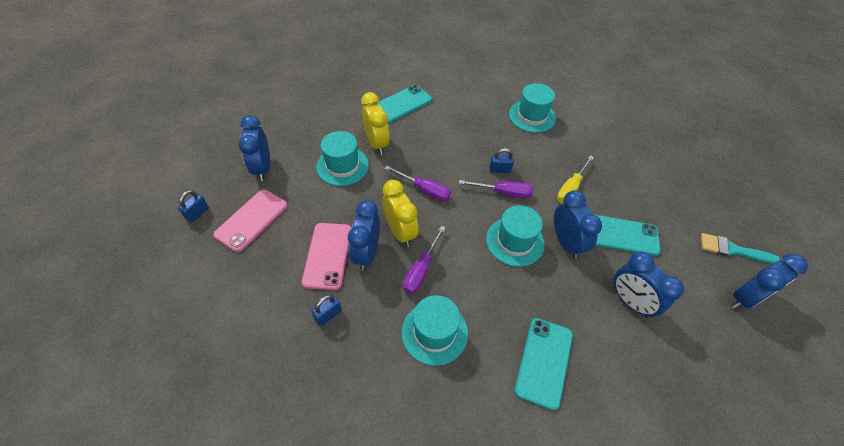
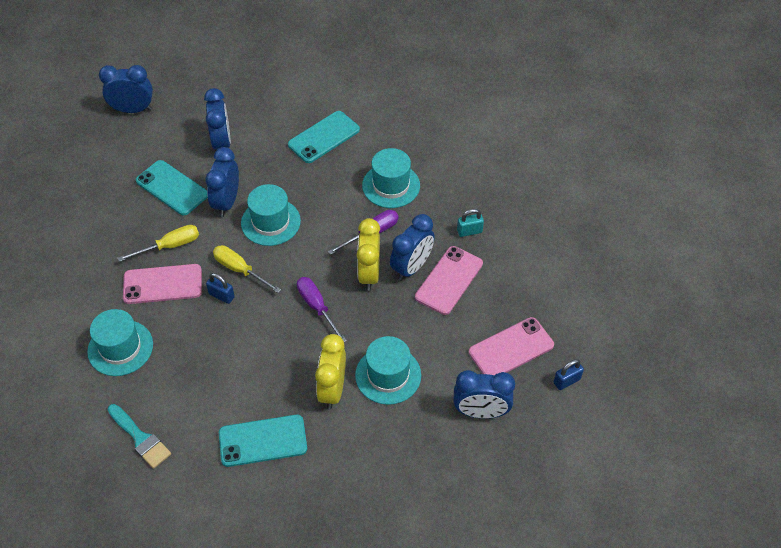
camera: 150 degrees left, 0 degrees up
blue clock [238,115,270,181] -> blue clock turned 75 degrees clockwise [454,370,515,419]
blue padlock [311,295,342,326] -> turquoise padlock [457,209,484,237]
purple screwdriver [459,180,534,198] -> yellow screwdriver [213,245,281,293]
turquoise brush [701,233,780,264] -> turquoise brush moved to [108,404,171,469]
none -> pink phone [123,264,202,304]

